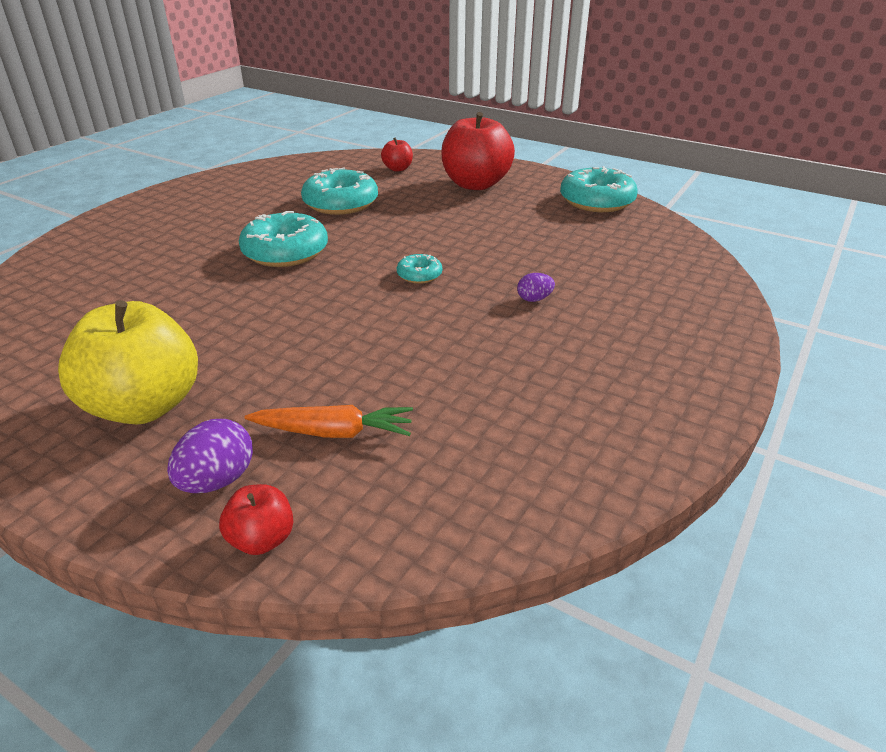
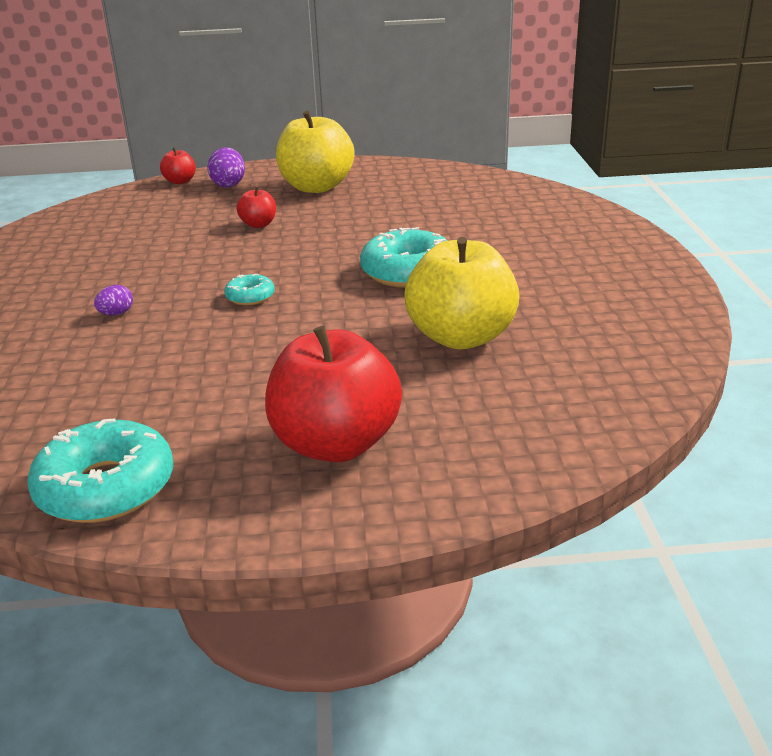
camera: 145 degrees right, 5 degrees down
orange carrot [244,405,413,438] -> none
turquoise donut [301,167,378,215] -> yellow apple [405,237,520,350]
red apple [381,137,413,172] -> red apple moved to [236,187,276,228]

